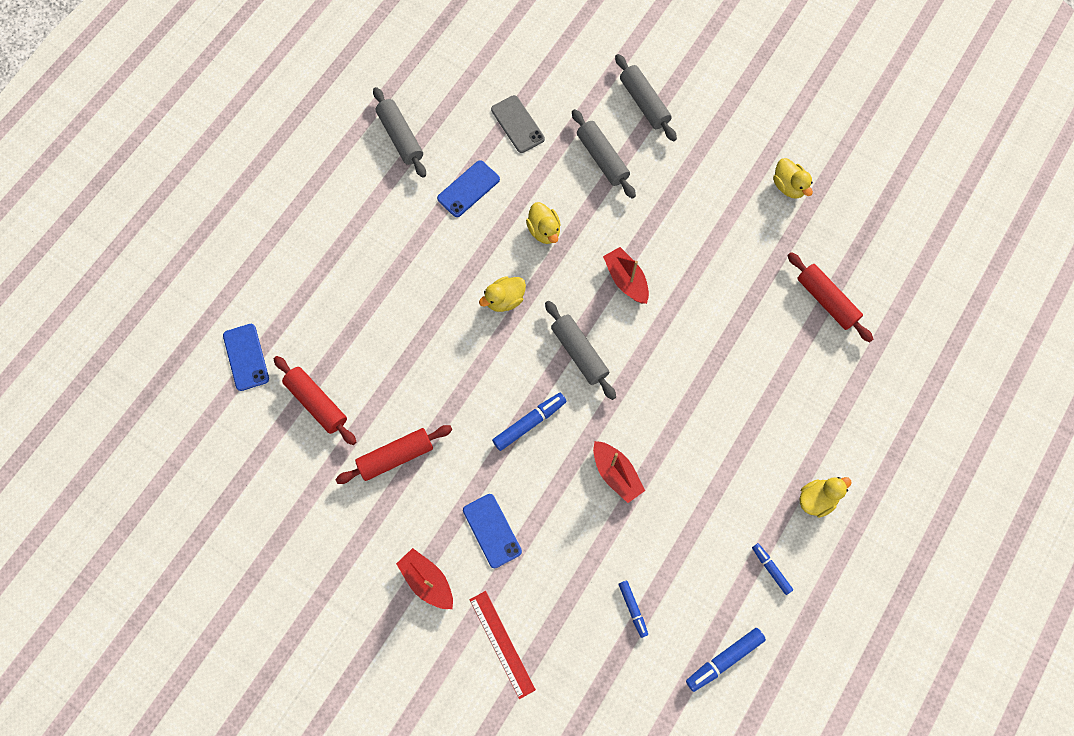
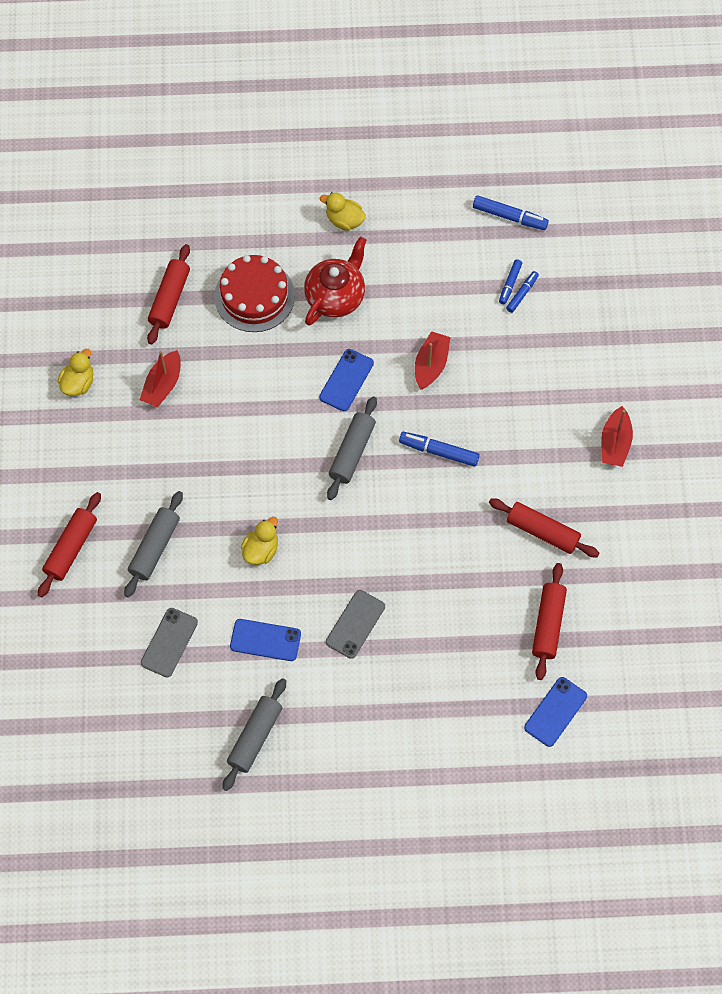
camera: 125 degrees left, 5 degrees down
blue phone [463,494,522,568] -> blue phone moved to [319,349,374,411]
red ruler [470,591,536,699] -> none
yellow duck [479,276,526,312] -> none
red boat [603,247,649,304] -> red boat moved to [140,350,181,407]
grey rolling pin [615,54,677,141] -> red rolling pin [38,492,101,597]
blue marker [752,543,793,595] -> blue marker moved to [499,259,522,304]
none -> red cake [214,255,295,332]
none -> red teapot [304,237,366,326]
none -> grey phone [326,590,385,659]

